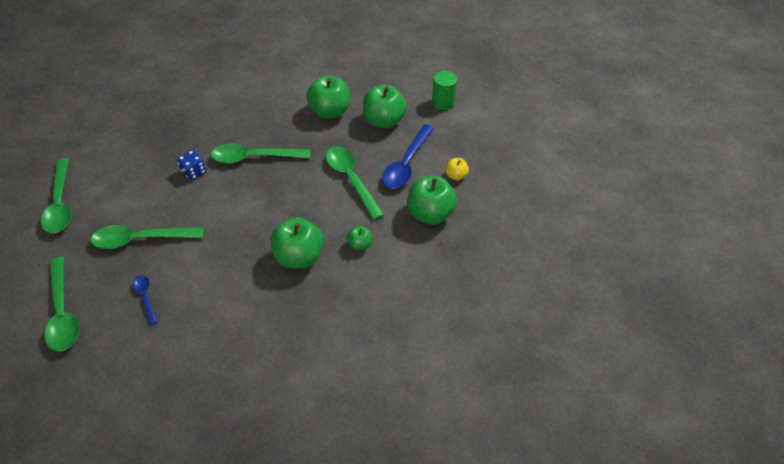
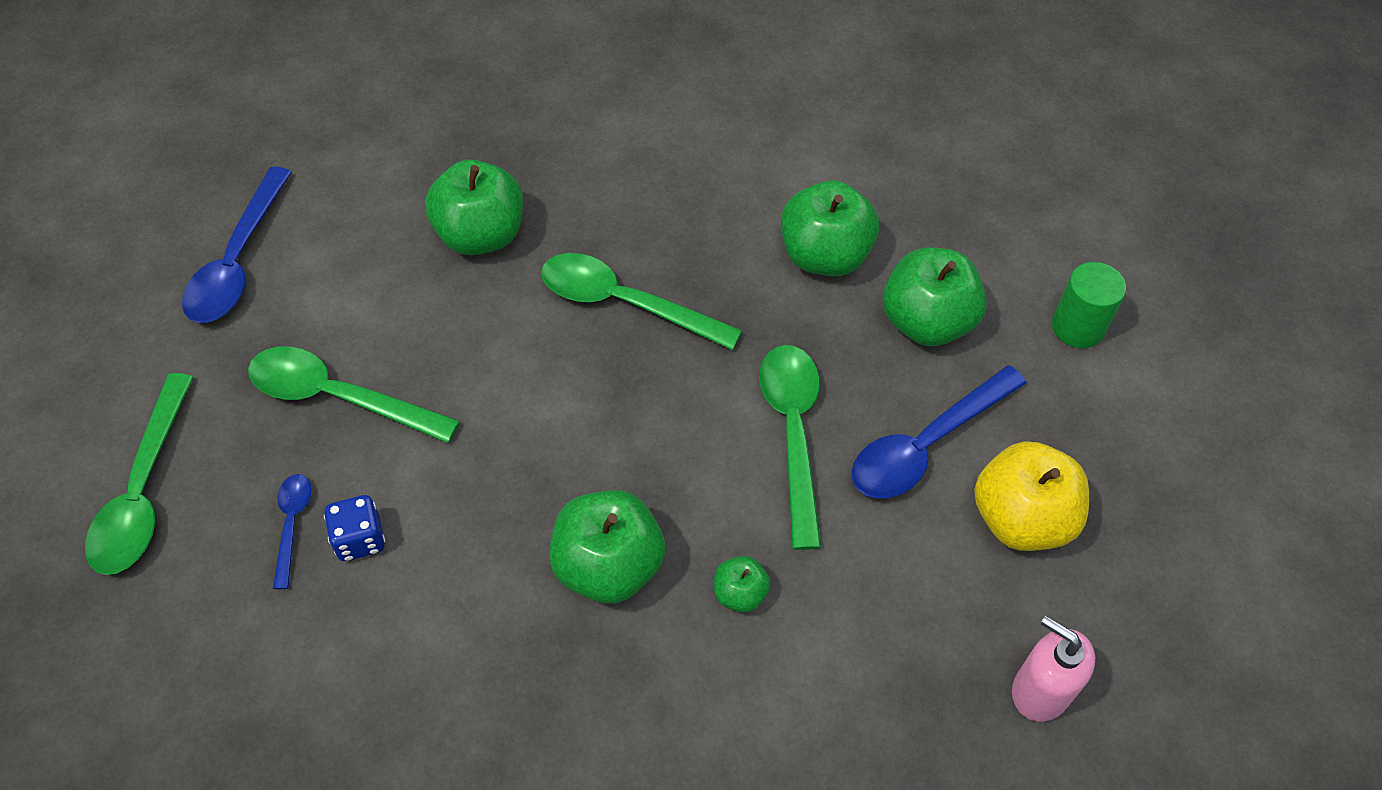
camera: 25 degrees right, 5 degrees up
green spoon [41,158,71,233] -> blue spoon [182,167,292,323]
blue dice [177,150,206,180] -> blue dice moved to [324,495,385,561]
green apple [407,176,457,225] -> green apple moved to [425,159,523,255]
yellow apple [445,158,469,181] -> yellow apple [974,441,1089,551], size x2.02
none -> pink soap dispenser [1012,616,1095,722]

